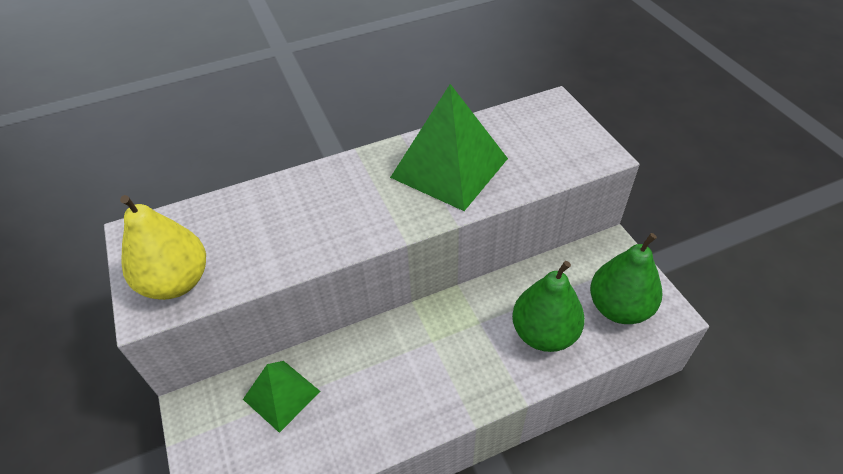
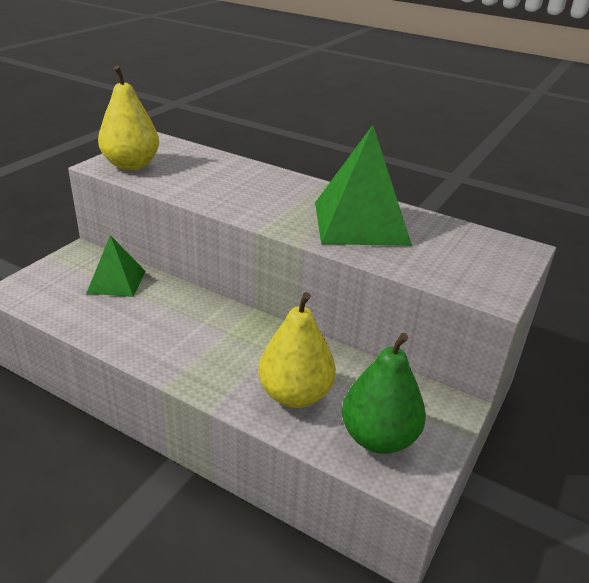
camera: 50 degrees right, 15 degrees down
green pear [512,261,585,352] -> yellow pear [258,292,336,408]

